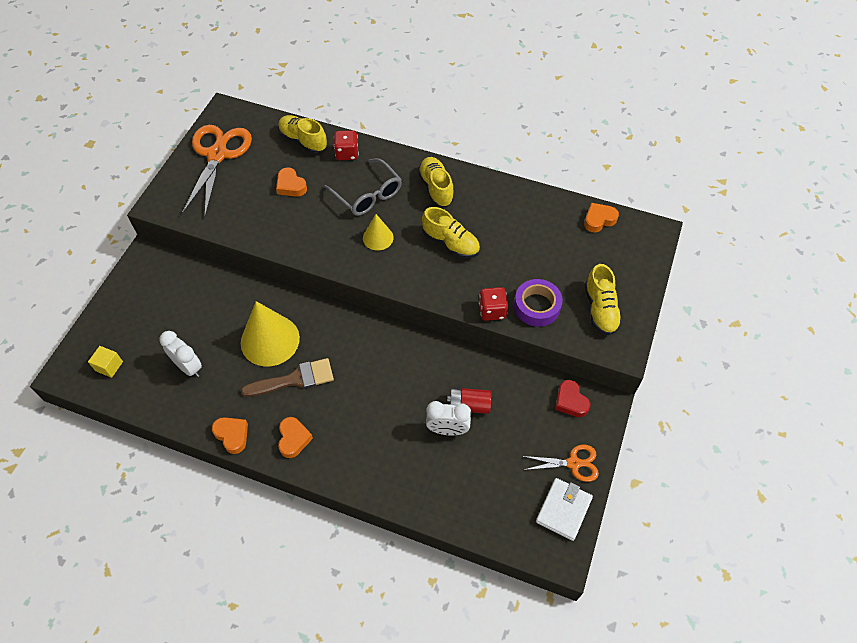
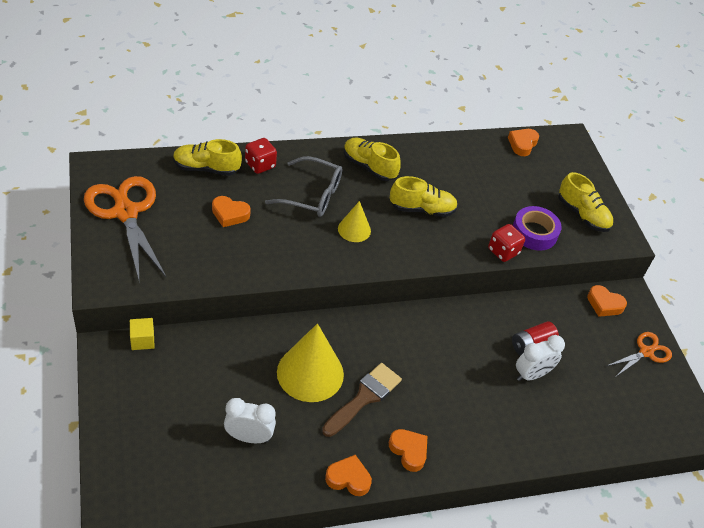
camera: 40 degrees left, 10 degrees down
yellow cube [88,346,123,378] -> yellow cube moved to [130,318,155,350]
white wallet [536,478,593,541] -> none
red heart [555,380,590,417] -> orange heart [587,285,627,317]

